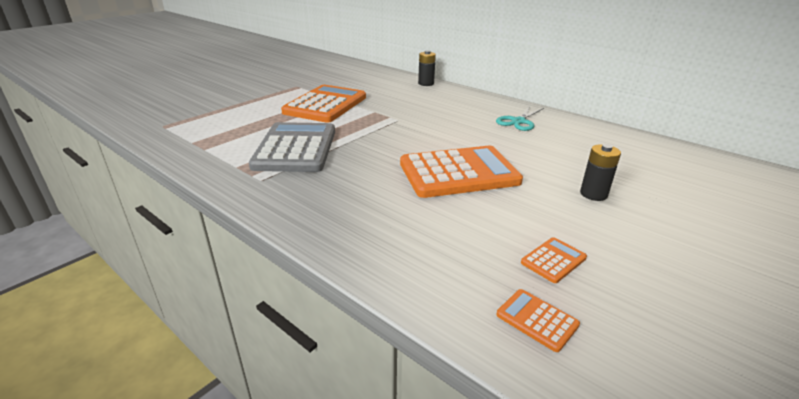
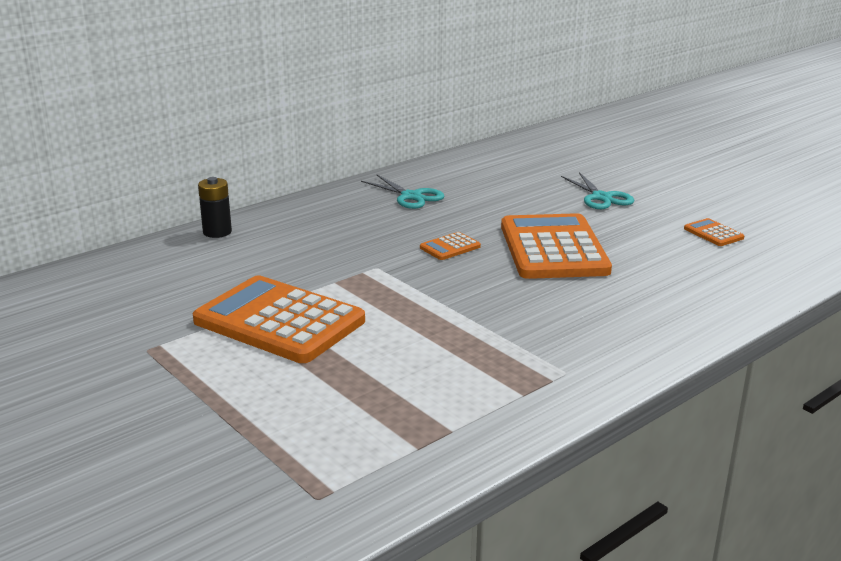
camera: 80 degrees left, 5 degrees down
grey calculator [249,122,335,172] -> none
orange calculator [496,289,580,352] -> orange calculator moved to [420,232,481,260]
black battery [580,144,621,201] -> turquoise scissors [561,172,634,209]

